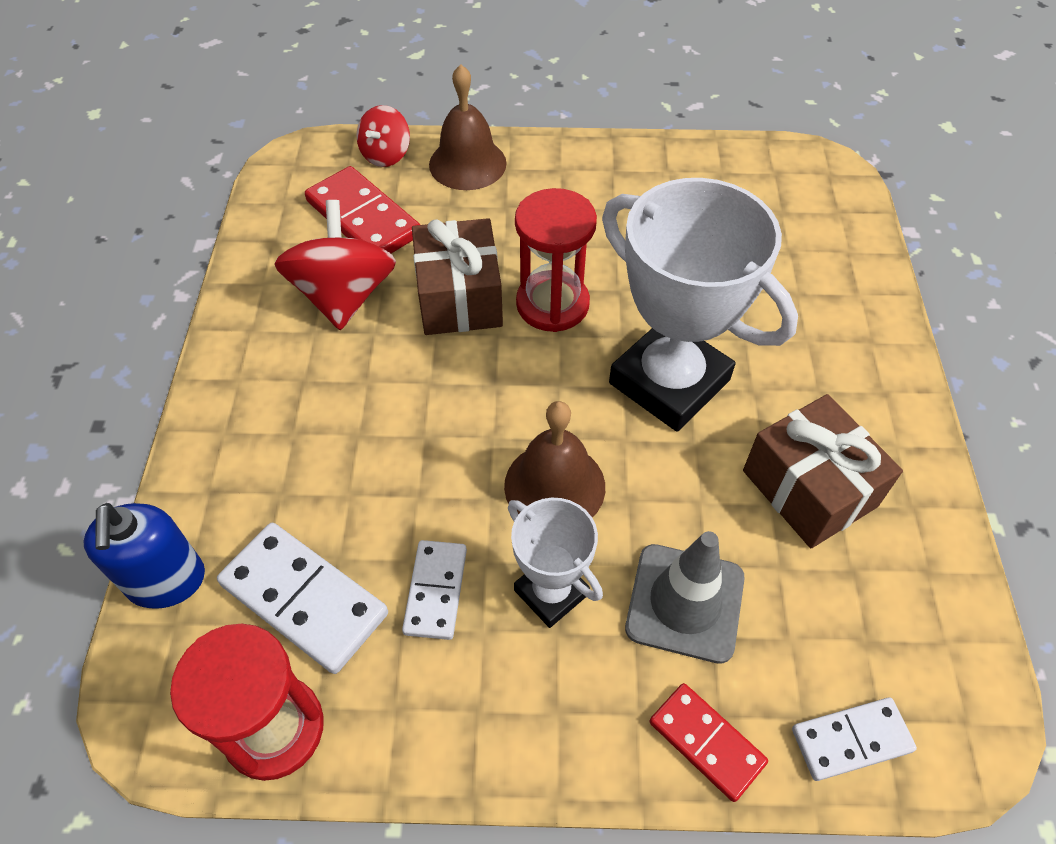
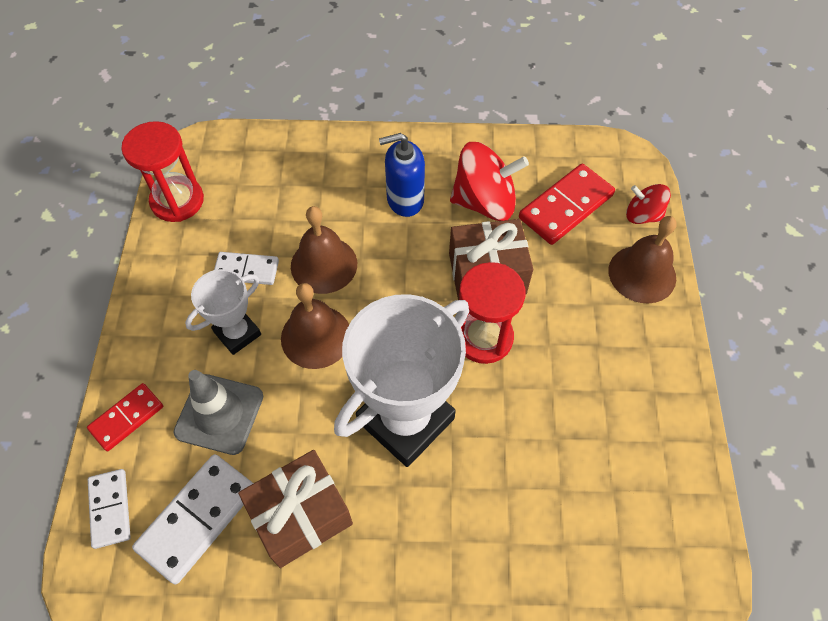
camera: 90 degrees right, 5 degrees up
blue soap dispenser [83,503,205,609] -> blue soap dispenser moved to [379,133,425,217]
white domino [217,523,388,674] -> white domino moved to [132,454,253,585]
none -> brown bell [291,206,357,294]

